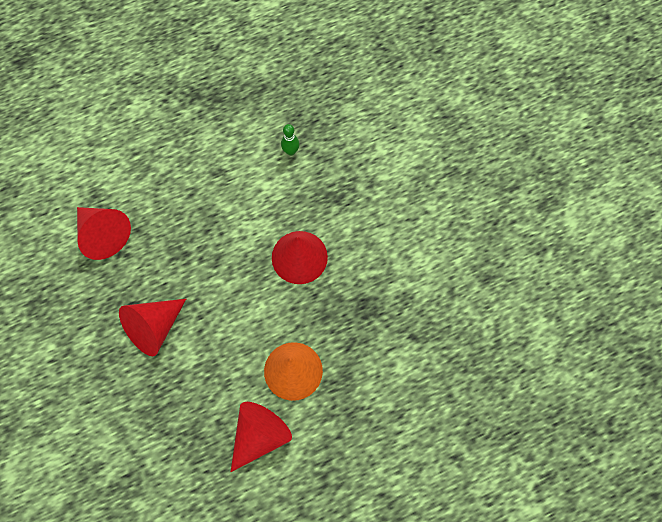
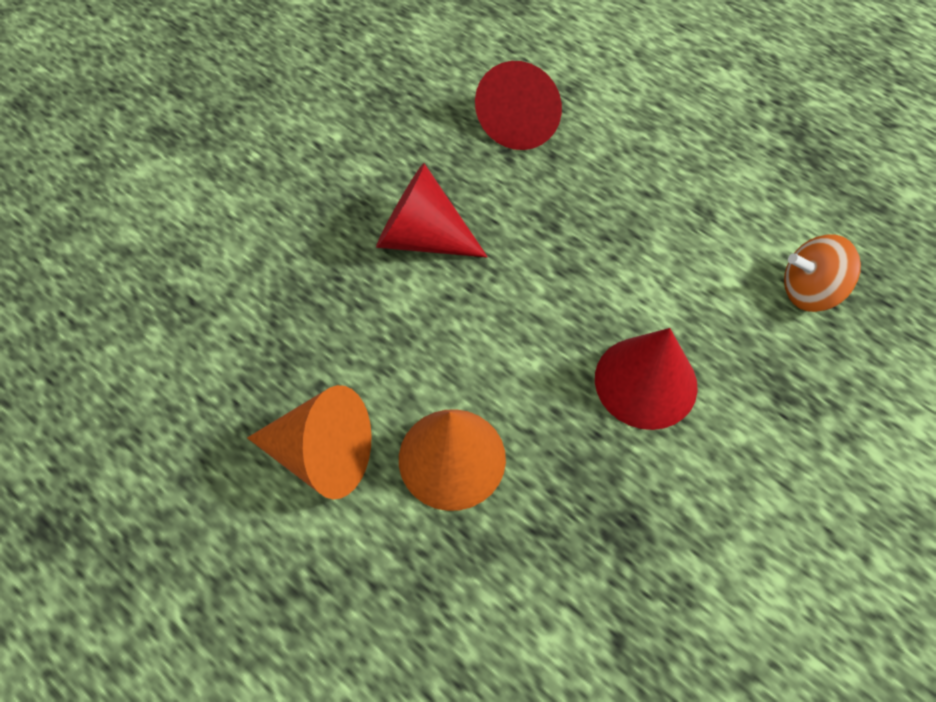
camera: 65 degrees right, 10 degrees down
red cone [231,402,292,472] -> orange cone [247,385,372,499]
green bowling pin [281,124,299,155] -> orange spinning top [784,234,861,312]

